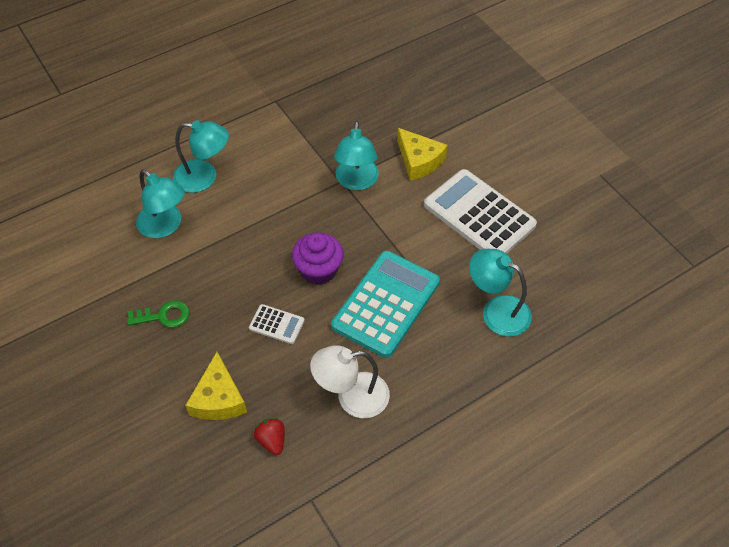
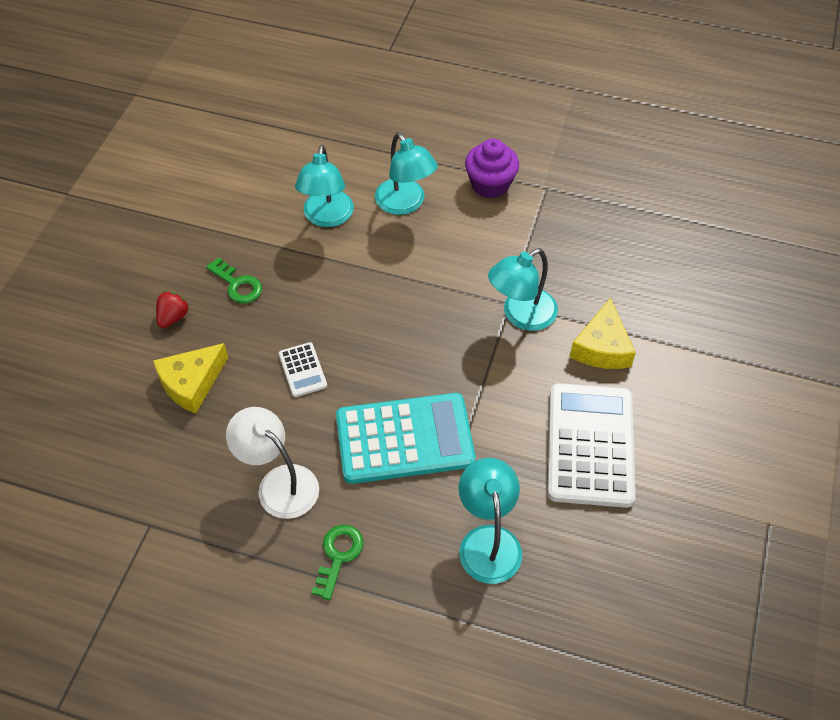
camera: 50 degrees right, 0 degrees up
red strawberry [254,418,285,455] -> red strawberry moved to [156,291,189,328]
purple cupcake [292,232,344,285] -> purple cupcake moved to [465,139,519,198]
none -> green key [311,525,364,600]

